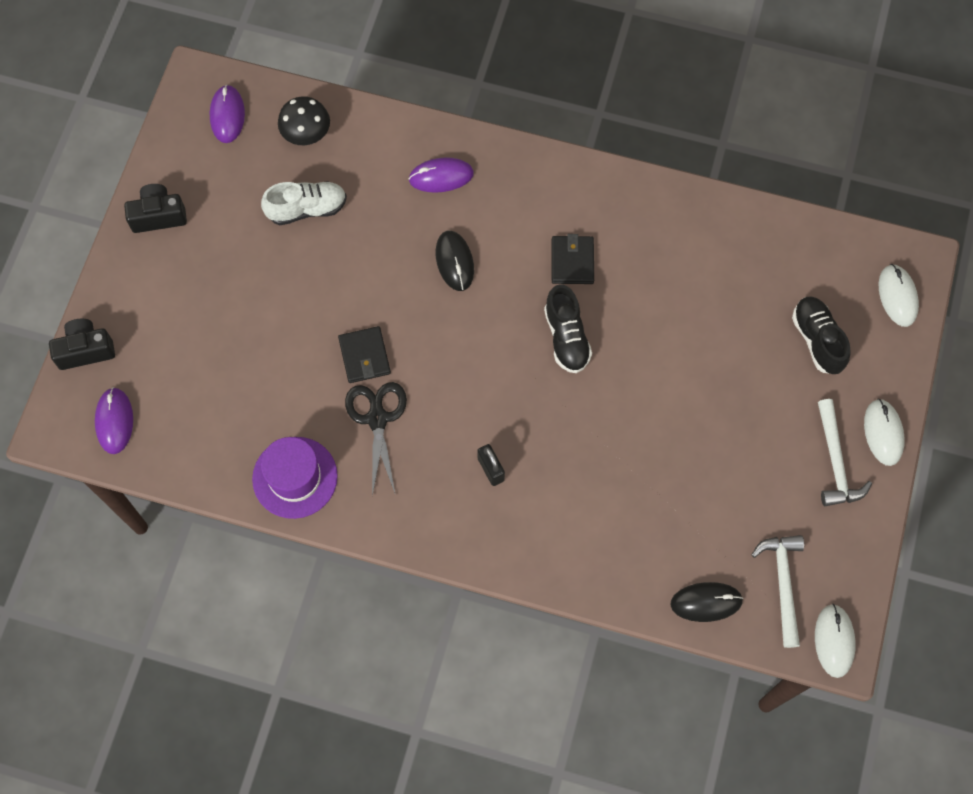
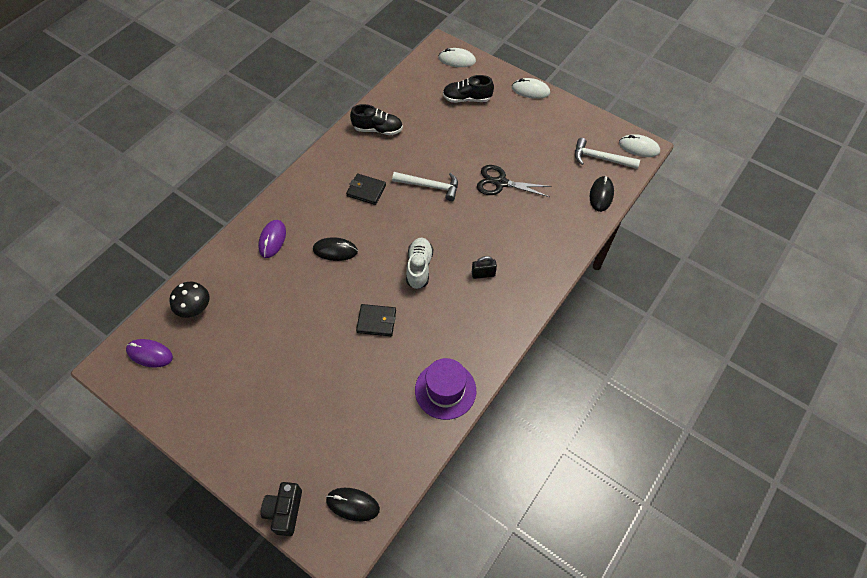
camera: 70 degrees left, 10 degrees down
purple mouse [95,387,133,454] -> black mouse [326,488,380,521]
black camera [124,184,187,233] -> none
white shoe [261,181,347,225] -> white shoe moved to [406,238,433,289]
black scissors [345,382,407,496] -> black scissors moved to [477,165,552,197]
black shoe [544,284,592,373] -> black shoe moved to [350,104,403,135]
white hammer [818,399,872,506] -> white hammer moved to [392,172,458,201]

